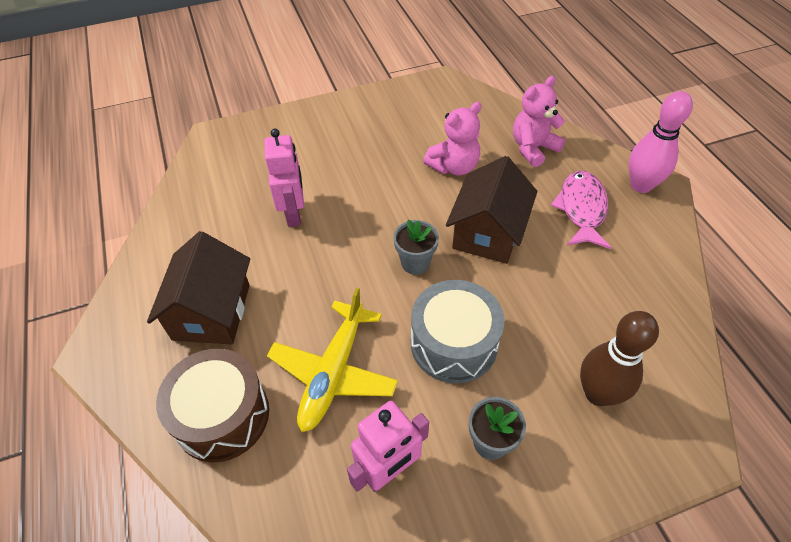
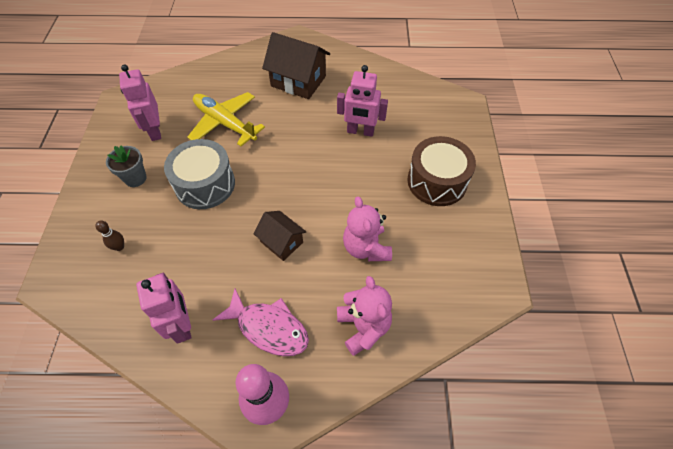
camera: 110 degrees right, 5 degrees up
brown drum [156,349,269,462] -> brown drum moved to [407,136,476,206]
grey flower pot [393,219,439,275] -> none
brown house [446,156,537,264] -> brown house [253,211,306,261], size x0.60
brown bowling pin [580,311,659,406] -> brown bowling pin [95,221,124,251], size x0.47
none -> pink robot [136,273,192,344]

